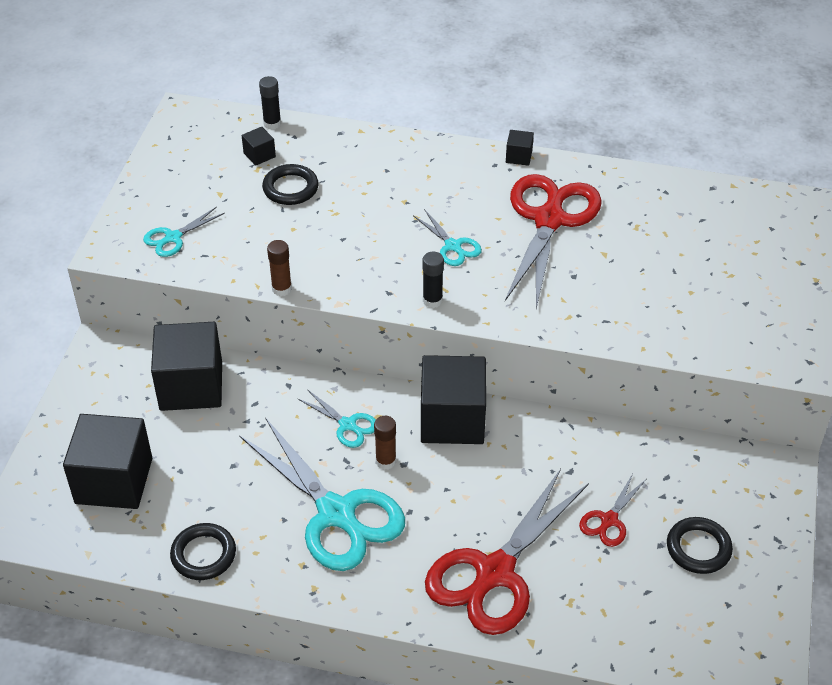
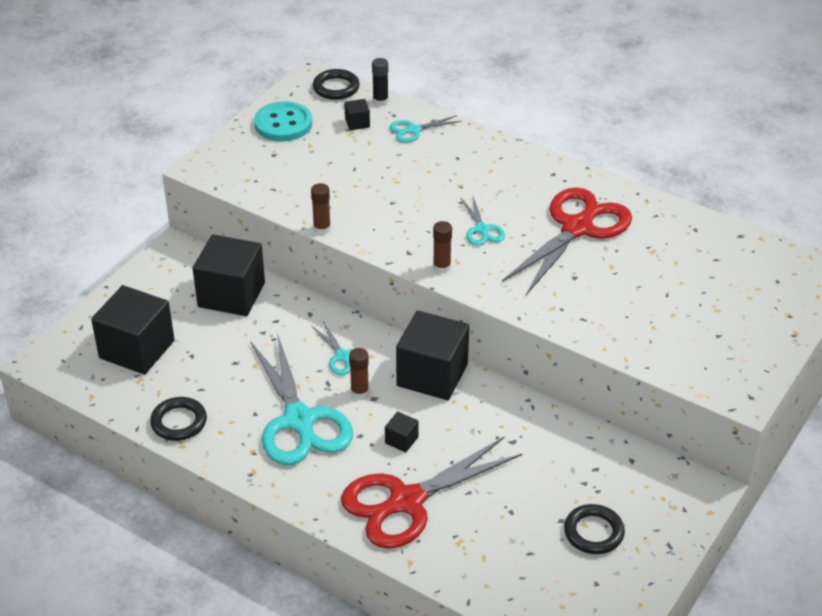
camera: 20 degrees right, 5 degrees down
turquoise scissors [143,207,225,257] -> turquoise scissors moved to [390,115,461,142]
black ring [262,164,319,205] -> black ring moved to [313,69,360,100]
black glue stick [422,252,444,308] -> brown glue stick [433,221,452,273]
black cube [506,130,534,166] -> black cube moved to [385,412,419,452]
red scissors [579,473,646,547] -> none
none -> turquoise button [254,101,312,141]

